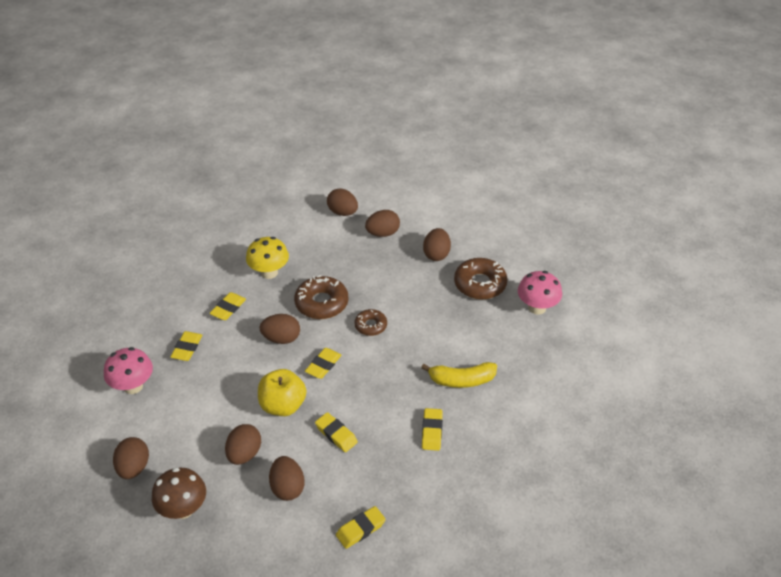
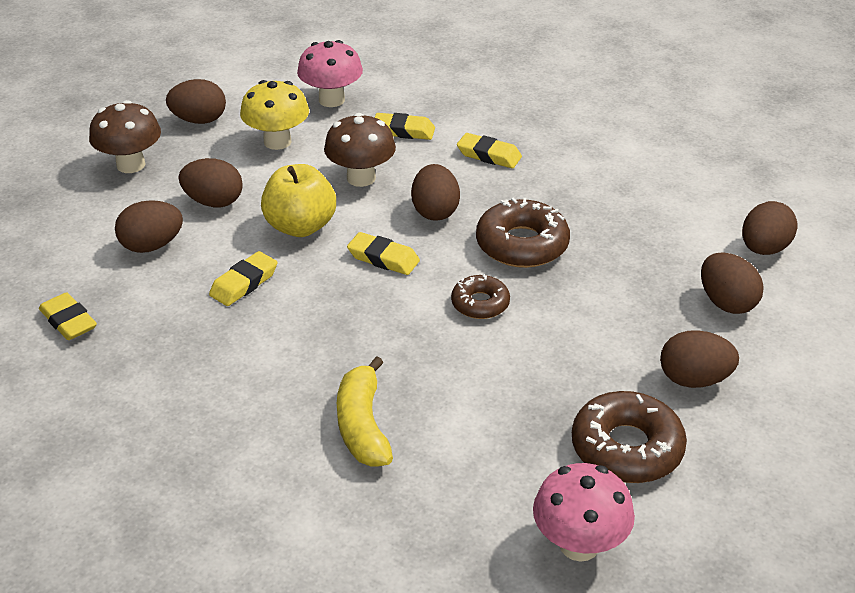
camera: 85 degrees right, 5 degrees down
yellow mushroom [246,237,289,279] -> yellow mushroom moved to [240,80,309,150]
yellow eraser [422,408,443,451] -> none
none -> brown mushroom [324,113,396,187]

